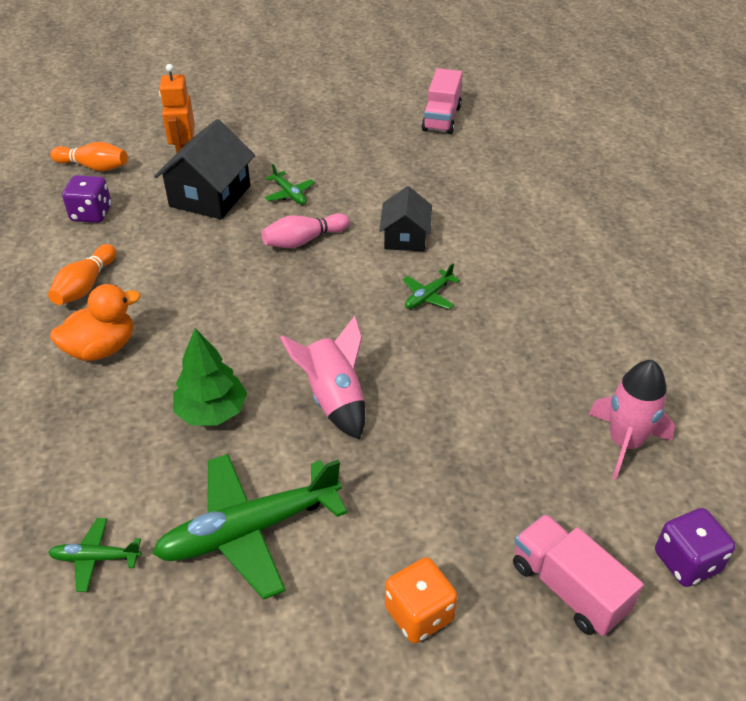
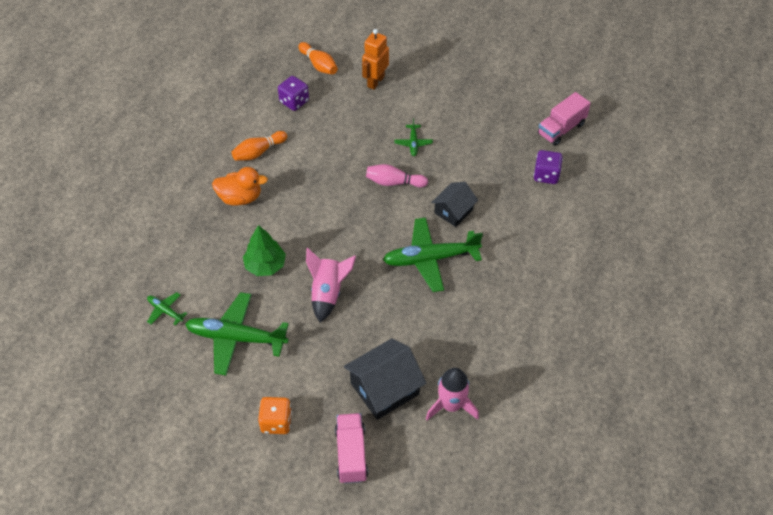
camera: 35 degrees right, 10 degrees up
black house [154,119,255,219] -> black house moved to [344,338,426,420]
green plane [403,263,460,309] -> green plane [383,217,483,292], size x2.15
purple dice [655,508,736,587] -> purple dice moved to [534,150,563,184]

